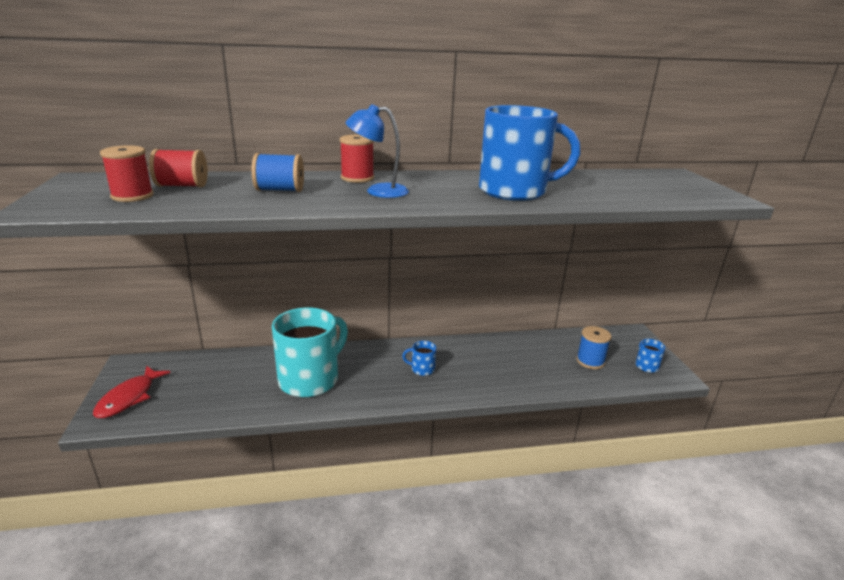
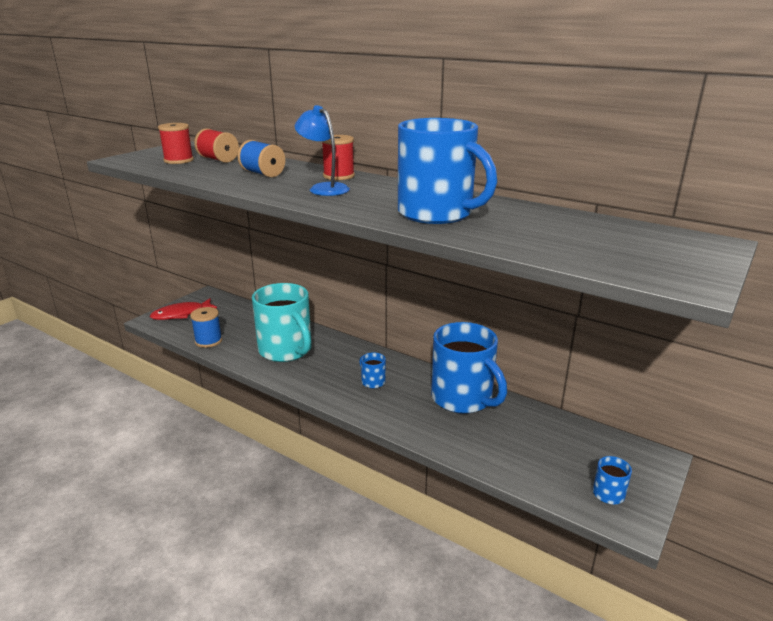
camera: 45 degrees right, 0 degrees up
turquoise mug [272,307,348,397] -> turquoise mug turned 60 degrees clockwise [252,283,312,362]
blue spool [576,326,612,369] -> blue spool moved to [190,307,222,348]
none -> blue mug [431,322,507,414]

